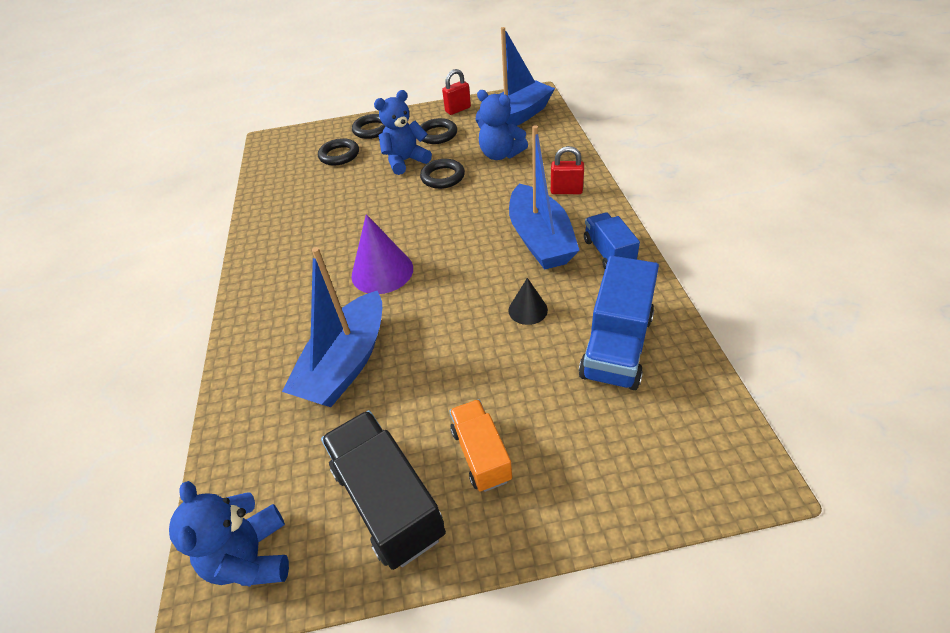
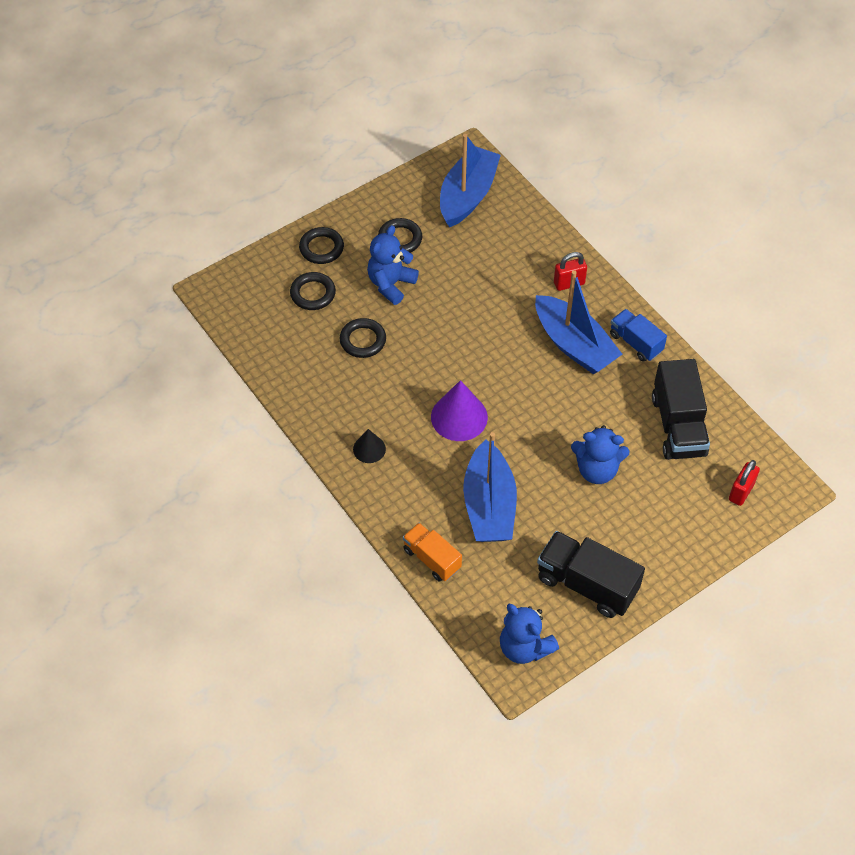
camera: 30 degrees left, 10 degrees up
black ring [420,159,465,189] -> black ring moved to [340,318,386,358]
red padlock [442,69,471,115] -> red padlock moved to [729,460,760,506]
orange truck [449,399,512,492] -> orange truck moved to [403,523,462,581]
blue teddy bear [477,90,528,160] -> blue teddy bear moved to [571,425,630,484]
black cone [509,278,548,325] -> black cone moved to [353,429,386,463]
blue truck [579,256,659,390] -> black truck [652,359,710,460]

